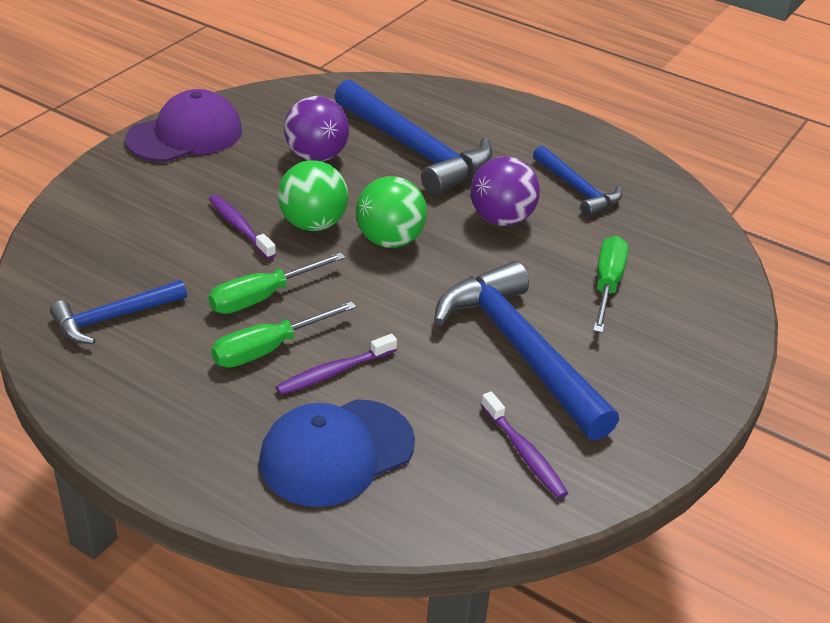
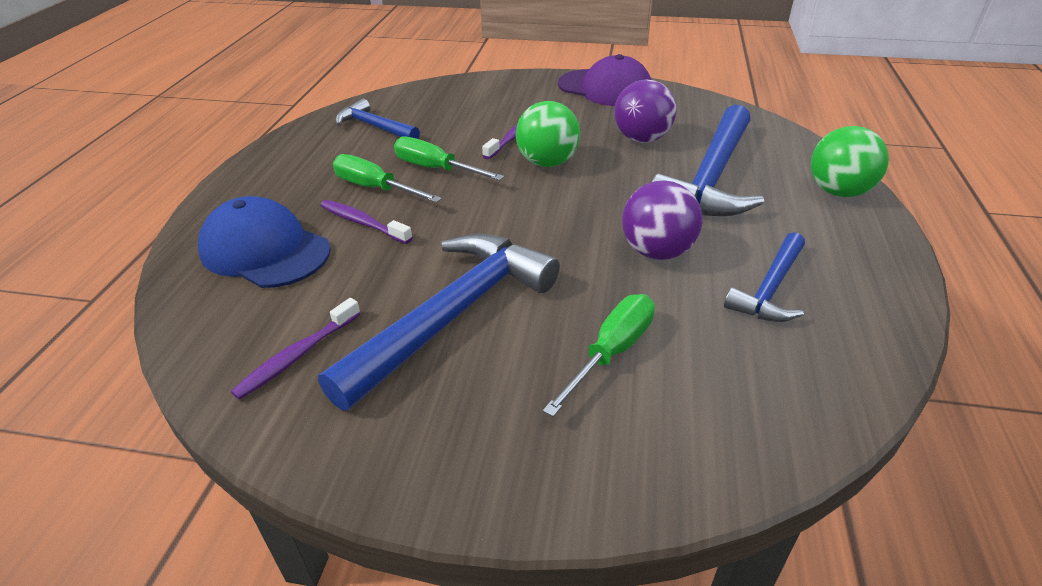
camera: 70 degrees right, 0 degrees up
green ball [356,176,427,248] -> green ball moved to [811,126,889,197]
green screwdriver [593,236,629,333] -> green screwdriver turned 45 degrees counterclockwise [543,294,655,417]

